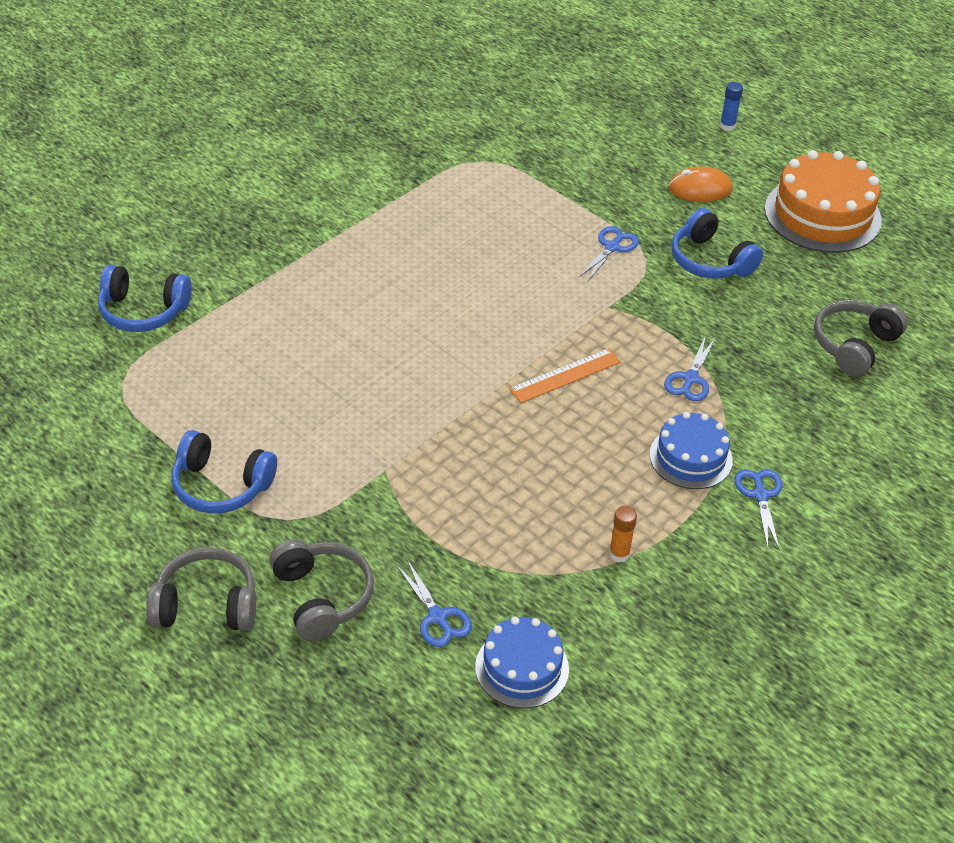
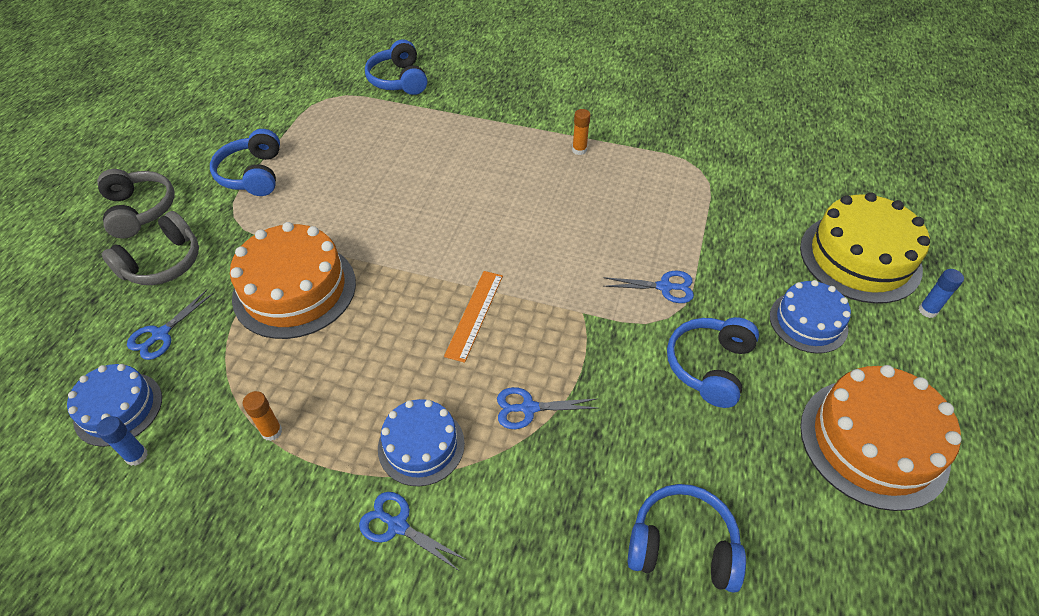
camera: 65 degrees right, 5 degrees up
orange ruler [509,348,621,403] -> orange ruler turned 75 degrees clockwise [444,271,503,363]
orange mouse [668,166,733,202] -> blue cake [770,280,851,353]
blue scissors [735,469,782,551] -> blue scissors turned 120 degrees counterclockwise [359,492,467,571]
grey headphones [814,300,908,376] -> blue headphones [628,484,746,593]
none -> blue glue stick [96,416,148,466]
none -> orange cake [230,222,356,339]
none -> orange glue stick [572,109,591,155]
none -> yellow cake [800,192,930,304]

